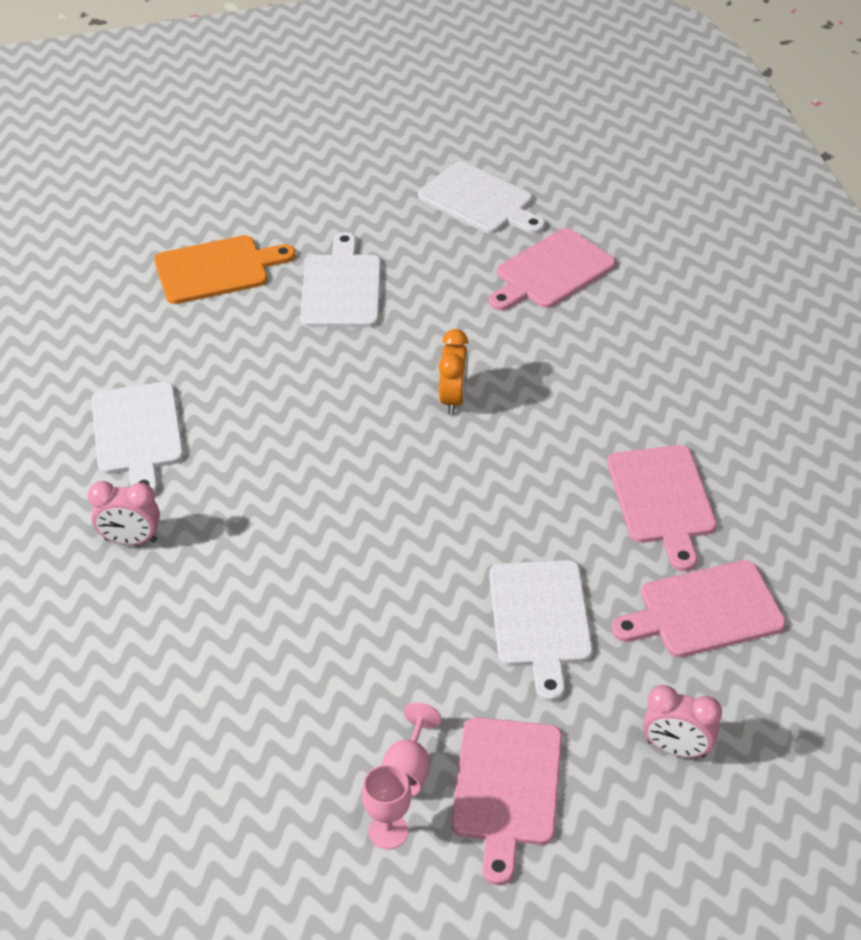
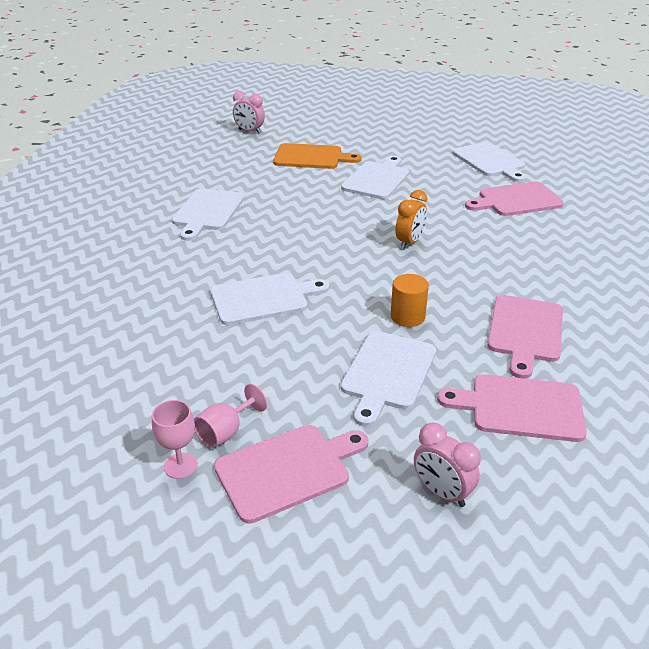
camera: 25 degrees right, 10 degrees down
pink clock [88,481,160,545] -> pink clock moved to [233,91,265,134]
pink cutting board [452,717,562,885] -> pink cutting board turned 150 degrees counterclockwise [214,425,369,524]
none -> white cutting board [210,273,329,325]
none -> orange cylinder [391,274,429,327]

